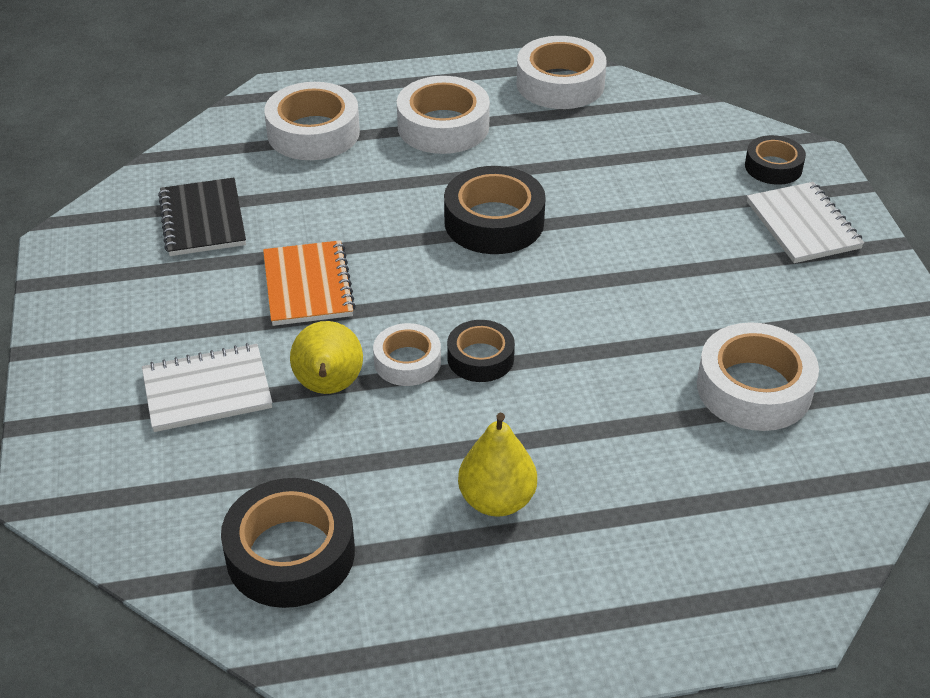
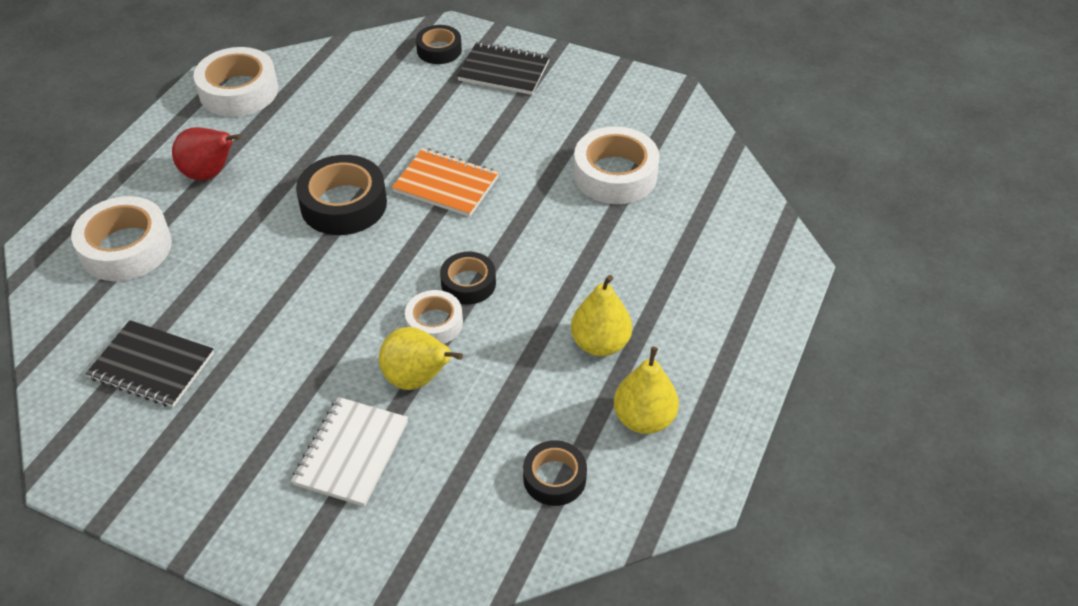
camera: 55 degrees left, 5 degrees up
black tape [221,478,355,608] -> black tape [523,440,587,506], size x0.60
orange notebook [263,240,356,326] -> orange notebook moved to [392,148,499,217]
white tape [397,76,490,154] -> red pear [172,127,241,181]
white notebook [747,182,864,263] -> black notebook [457,42,550,95]
none -> yellow pear [614,347,679,434]

